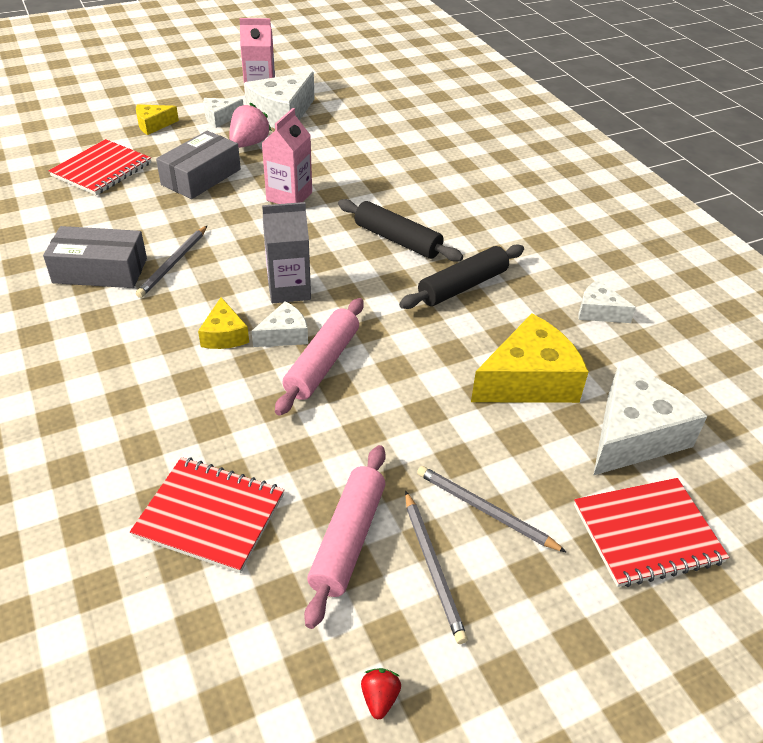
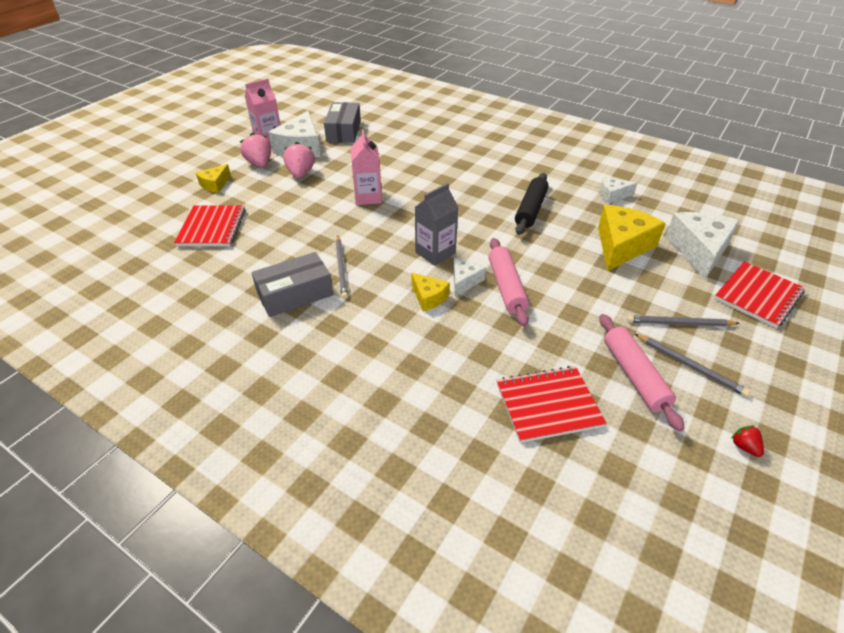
camera: 30 degrees left, 0 degrees up
grey box [156,131,241,199] -> grey box moved to [324,102,361,143]
white cheese [203,98,243,128] -> pink strawberry [240,133,271,167]
black rolling pin [338,199,463,262] -> none

